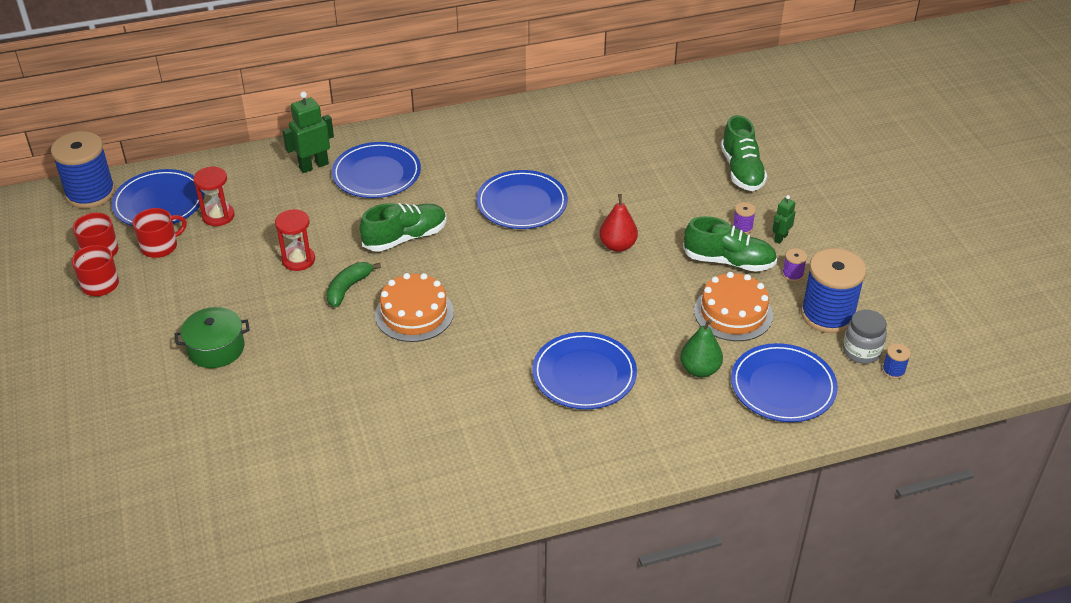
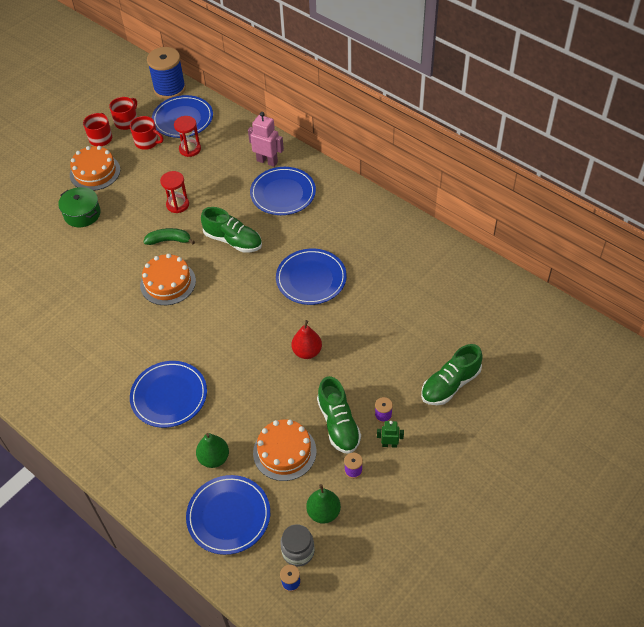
camera: 60 degrees right, 10 degrees up
green robot [282,91,334,173] -> pink robot [248,112,284,167]
blue spool [801,248,866,333] -> green pear [306,484,341,524]
none -> orange cake [70,146,120,191]

